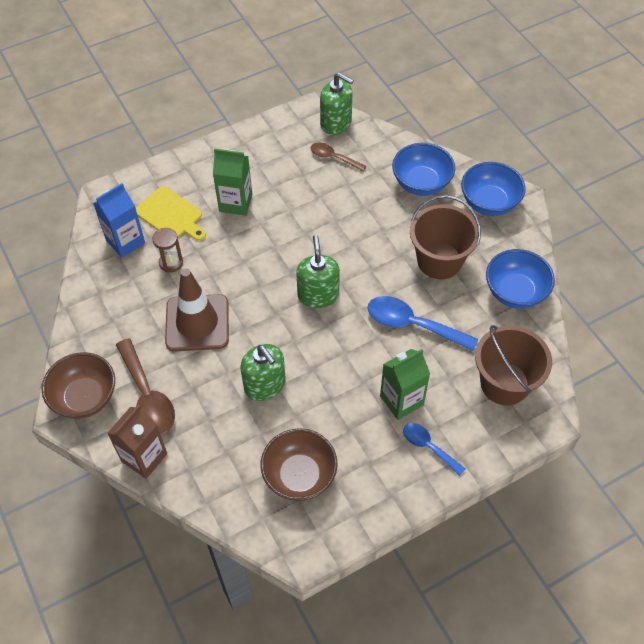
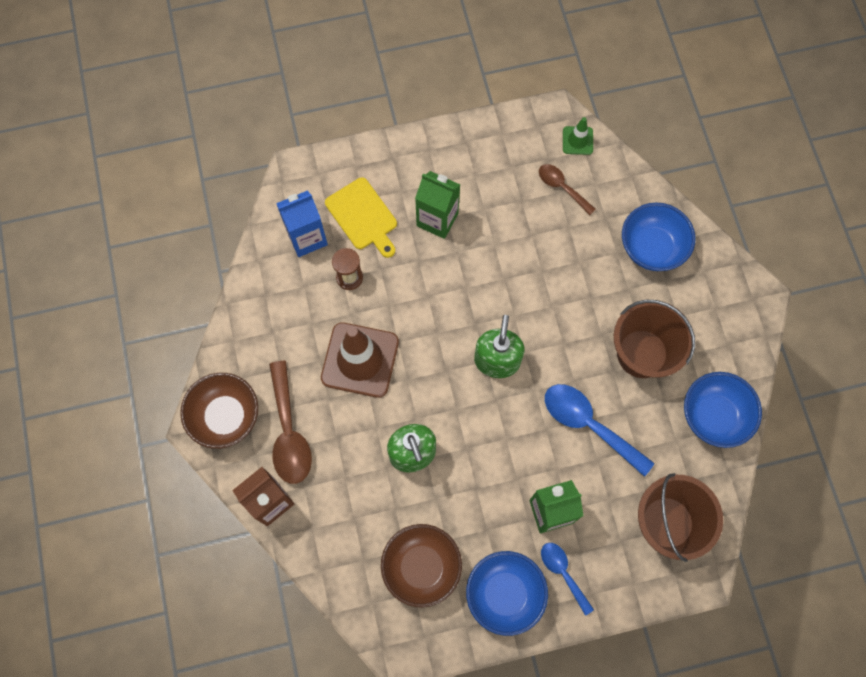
camera: 15 degrees right, 15 degrees up
green soap dispenser [320,72,354,135] -> green traffic cone [563,117,593,155]
blue bowl [461,162,525,216] -> blue bowl moved to [466,551,548,636]

